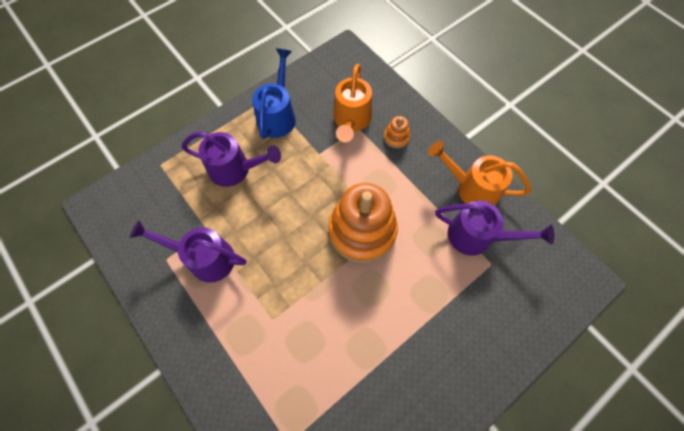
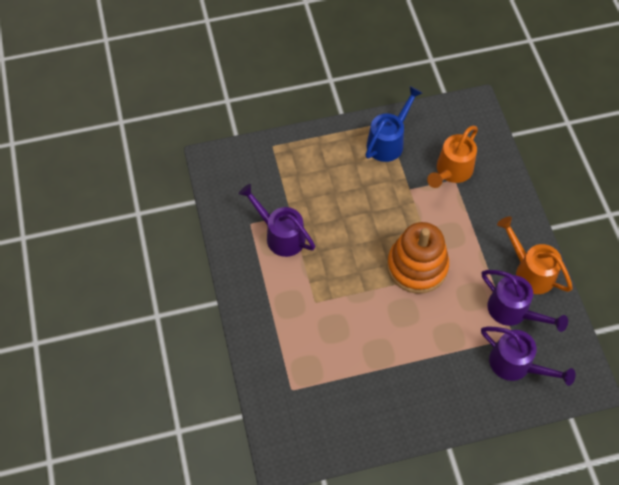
camera: 25 degrees right, 5 degrees down
purple watering can [182,131,281,187] -> purple watering can moved to [481,326,576,386]
orange stacking toy [384,116,410,148] -> none

